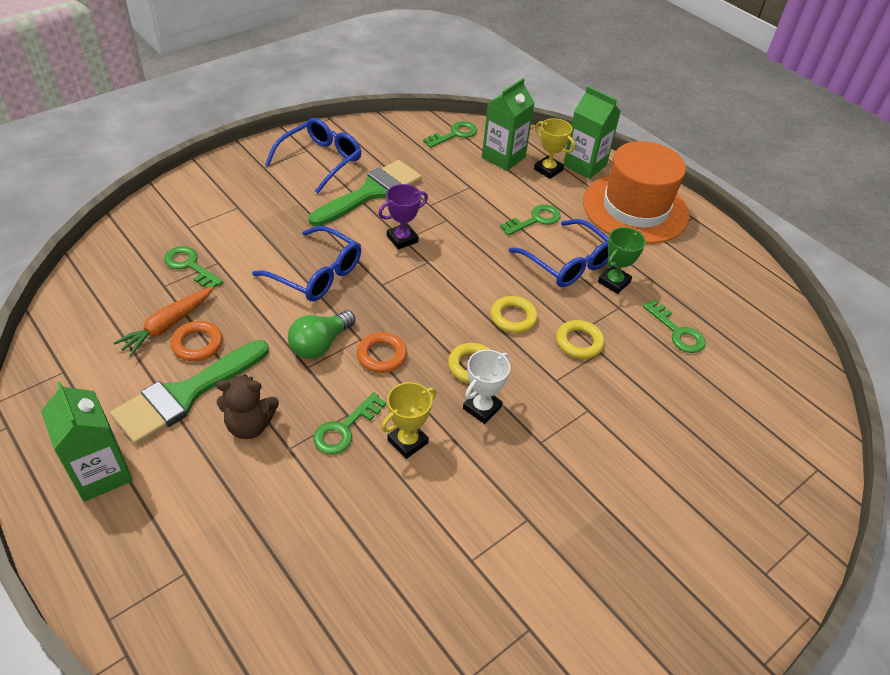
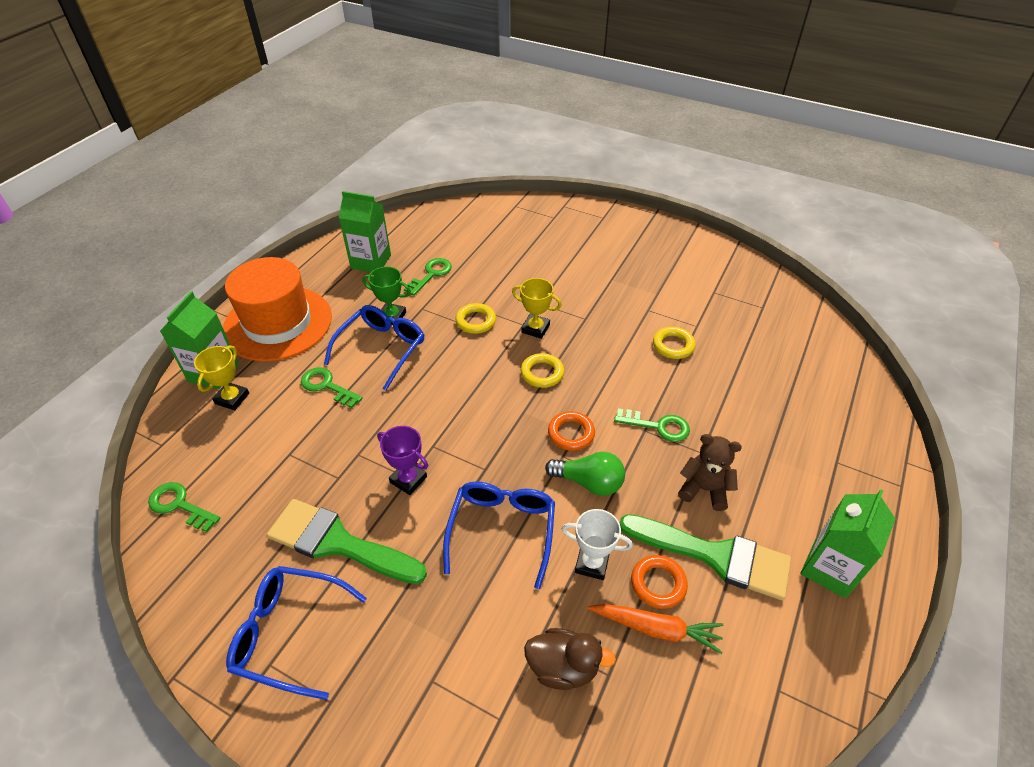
camera: 110 degrees left, 0 degrees up
green key [164,246,223,288] -> brown duck [524,628,616,690]
brown teddy bear [216,375,279,439] -> brown teddy bear turned 45 degrees counterclockwise [678,434,742,511]
yellow trophy [381,382,437,459] -> yellow trophy moved to [512,278,562,339]
white trophy [463,350,510,424] -> white trophy moved to [562,509,633,580]
green carton [482,78,534,171] -> green carton moved to [339,191,391,272]
yellow ring [491,296,538,333] -> yellow ring moved to [653,327,696,359]

